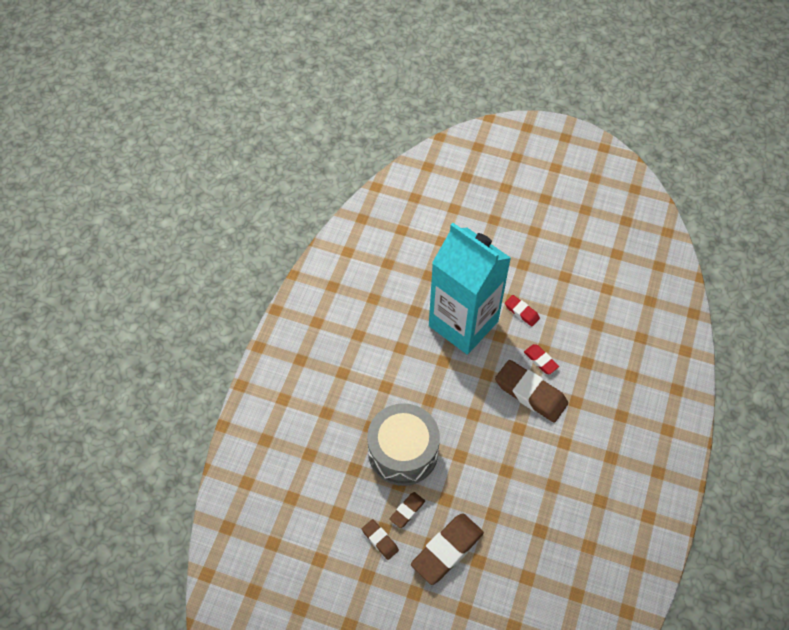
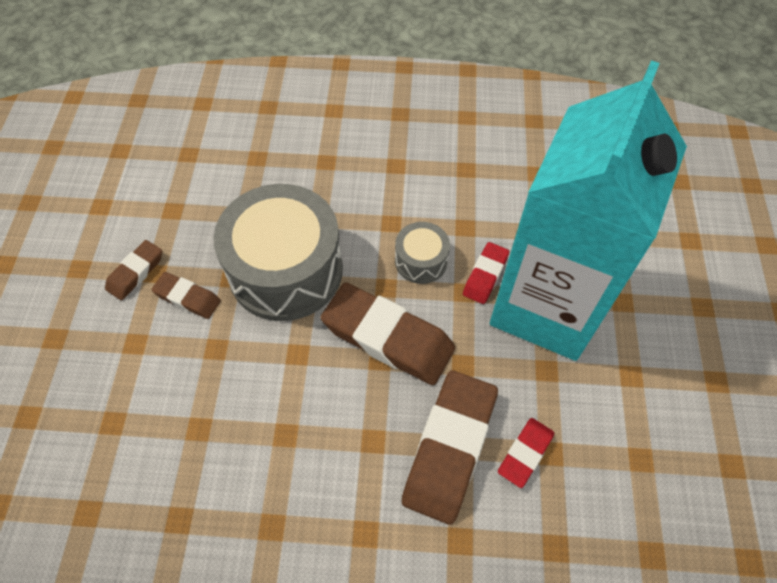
camera: 75 degrees right, 0 degrees up
brown eraser [411,513,484,585] -> brown eraser moved to [321,282,455,385]
red eraser [505,295,540,326] -> red eraser moved to [463,242,509,304]
none -> grey drum [395,222,450,284]

